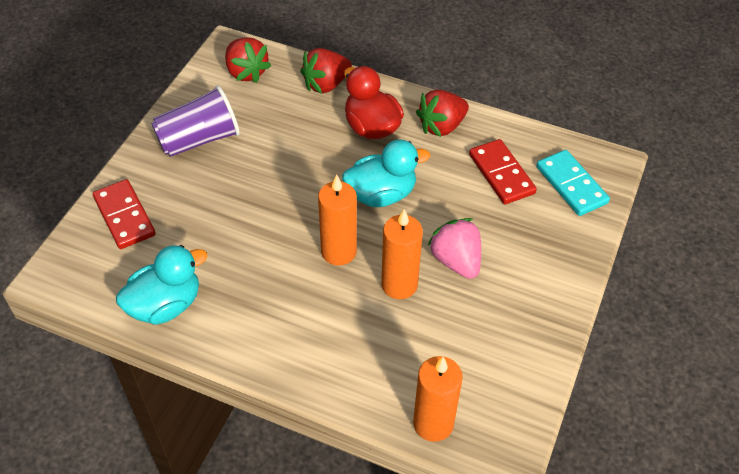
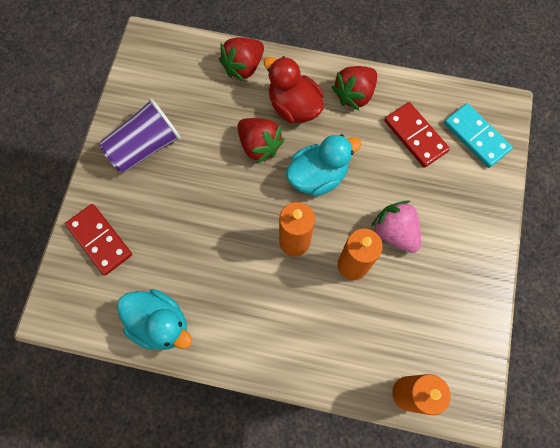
camera: 10 degrees left, 20 degrees up
turquoise duck [116,245,208,325] -> turquoise duck turned 75 degrees clockwise [117,289,192,350]
red strawberry [225,37,271,83] -> red strawberry moved to [237,118,284,163]

